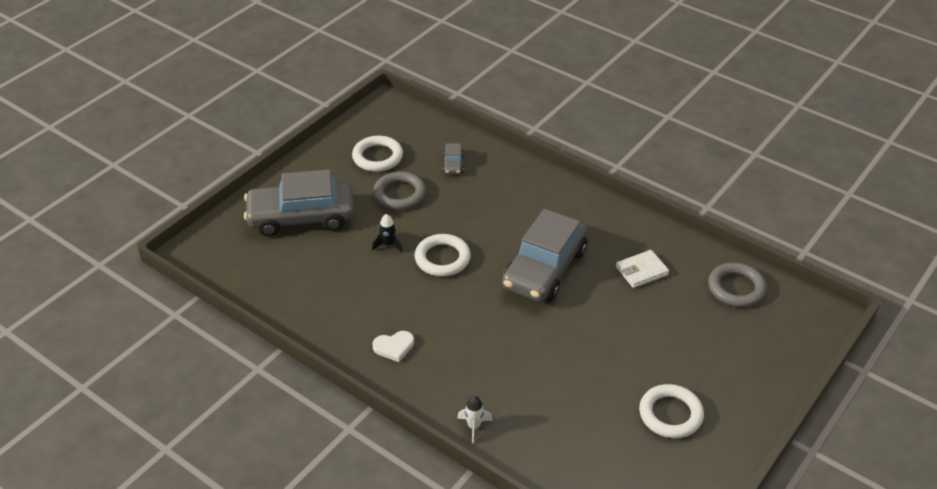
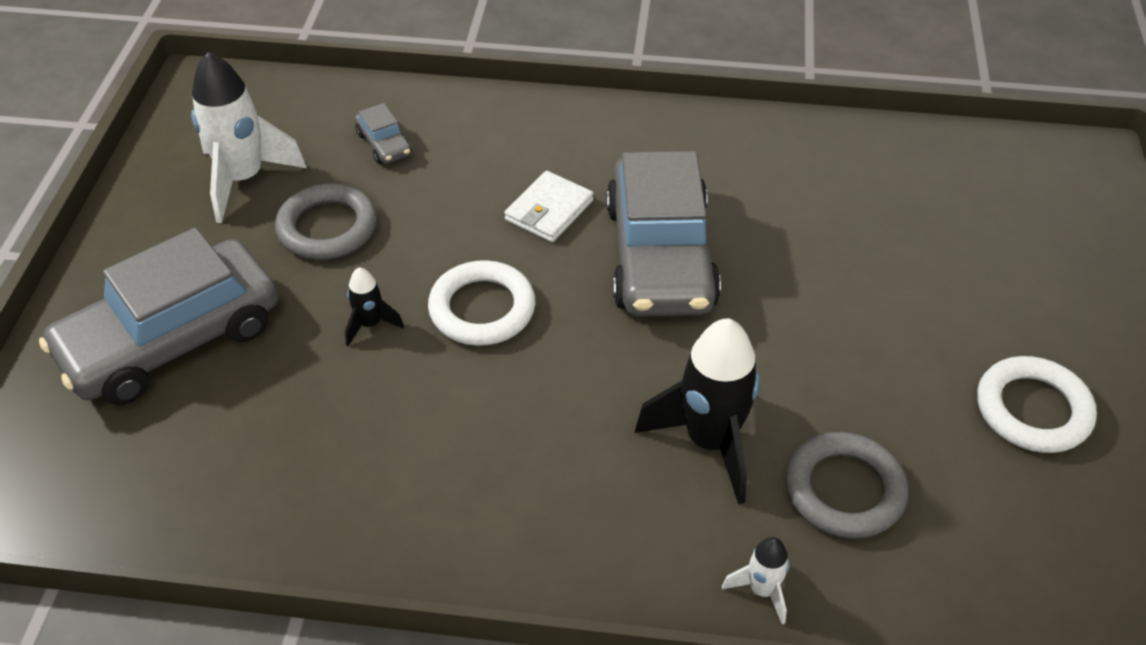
camera: 30 degrees left, 5 degrees up
white ring [352,136,403,172] -> white rocket [191,52,307,223]
white heart [372,331,414,362] -> none
white wallet [616,250,669,288] -> white wallet moved to [504,171,594,242]
grey ring [708,263,767,307] -> grey ring moved to [786,432,909,539]
none -> black rocket [635,318,760,505]

